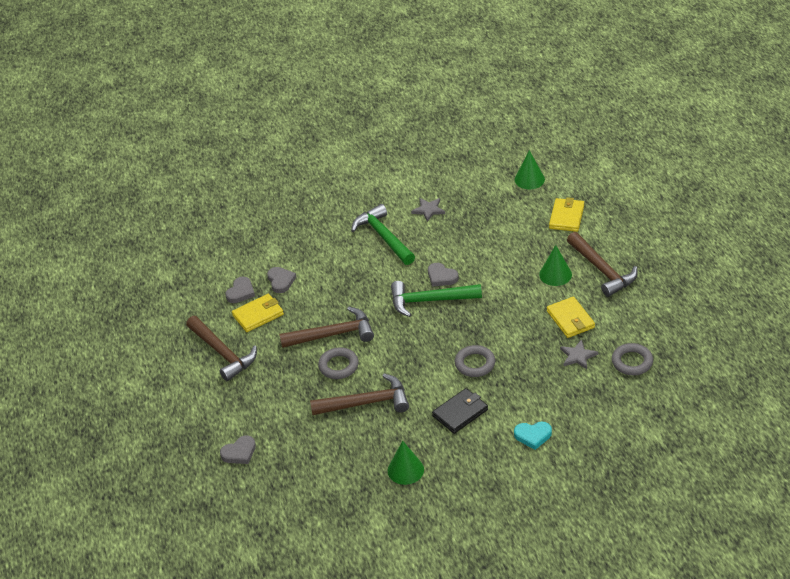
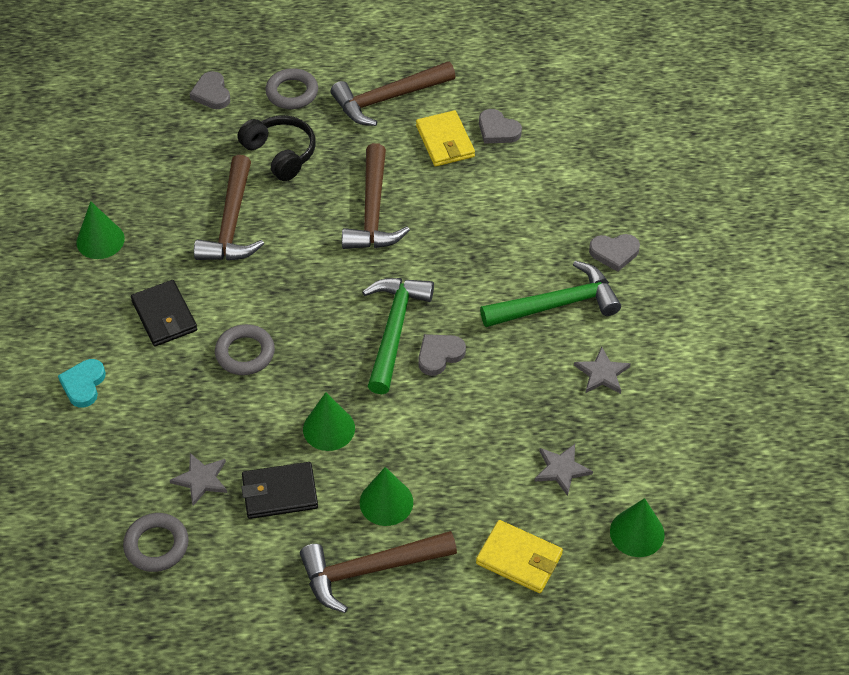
camera: 100 degrees right, 10 degrees up
grey heart [267,267,296,293] -> grey heart moved to [589,234,640,272]
grey ring [318,347,359,379] -> grey ring moved to [265,68,318,109]
yellow wallet [547,297,595,338] -> black wallet [241,462,318,519]
none -> black headphones [237,115,316,181]
none -> green cone [303,392,355,451]
none -> grey star [535,444,593,496]

